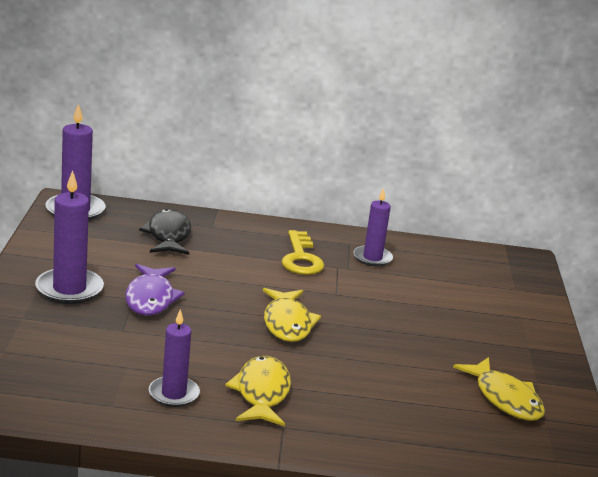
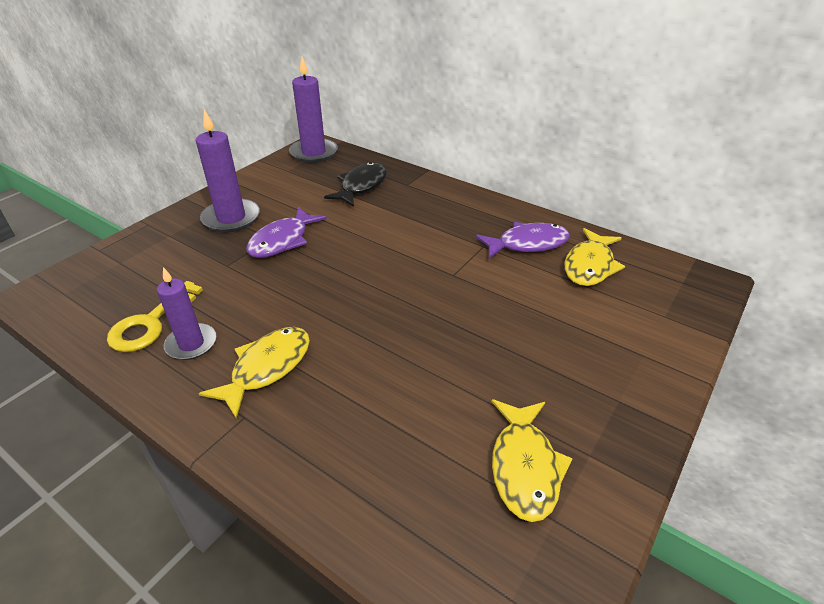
camera: 35 degrees right, 15 degrees up
yellow fish [263,288,321,342] -> yellow fish moved to [565,228,625,286]
yellow key [282,230,324,275] -> yellow key moved to [107,281,203,352]
purple candle [353,188,393,266] -> purple fish [476,222,570,259]

